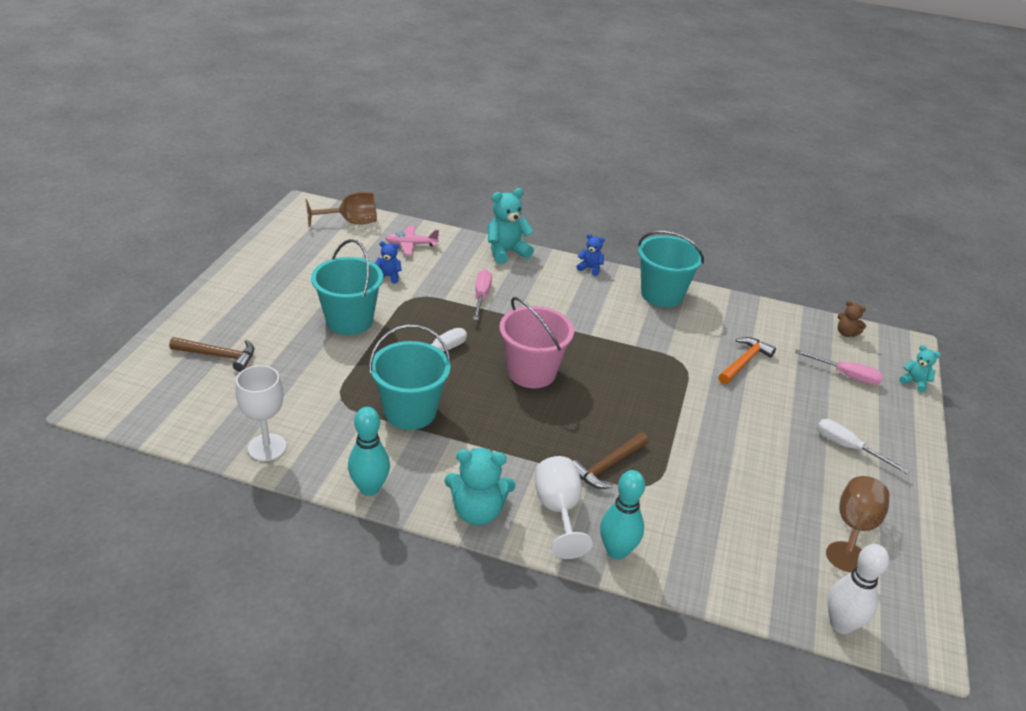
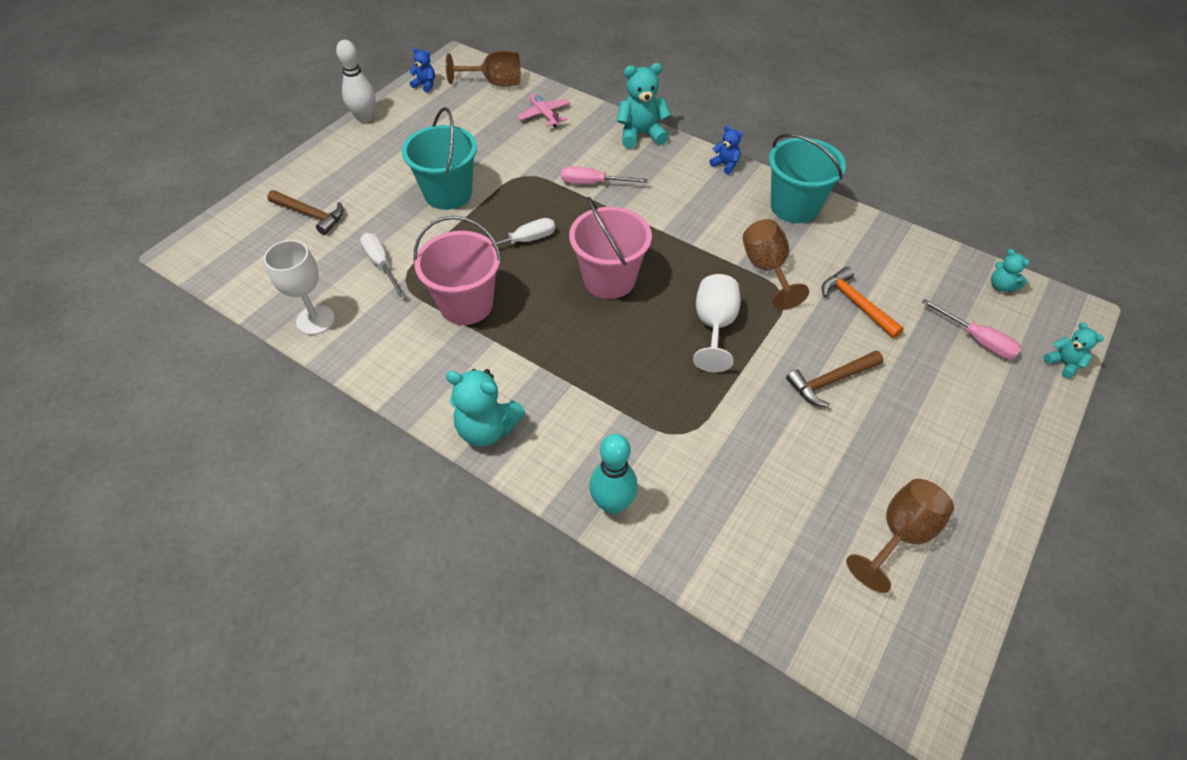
camera: 20 degrees right, 15 degrees up
turquoise bowling pin [348,407,390,496] -> none
turquoise bucket [369,324,451,430] -> pink bucket [414,216,502,325]
blue teddy bear [375,241,402,284] -> blue teddy bear moved to [409,47,435,92]
pink plane [385,226,439,255] -> pink plane turned 45 degrees clockwise [517,94,570,127]
pink screwdriver [473,269,492,320] -> pink screwdriver turned 105 degrees counterclockwise [561,166,648,184]
white goblet [535,456,593,559] -> white goblet moved to [693,274,741,372]
brown hammer [573,432,649,489] -> brown hammer moved to [786,351,883,407]
orange hammer [718,337,776,385] -> orange hammer turned 90 degrees counterclockwise [822,267,904,338]
white screwdriver [817,419,910,474] -> white screwdriver moved to [360,233,405,297]
white bowling pin [827,544,889,634] -> white bowling pin moved to [336,40,376,123]
brown teddy bear [838,300,866,337] -> turquoise teddy bear [991,249,1029,292]
none -> brown goblet [743,219,809,310]

